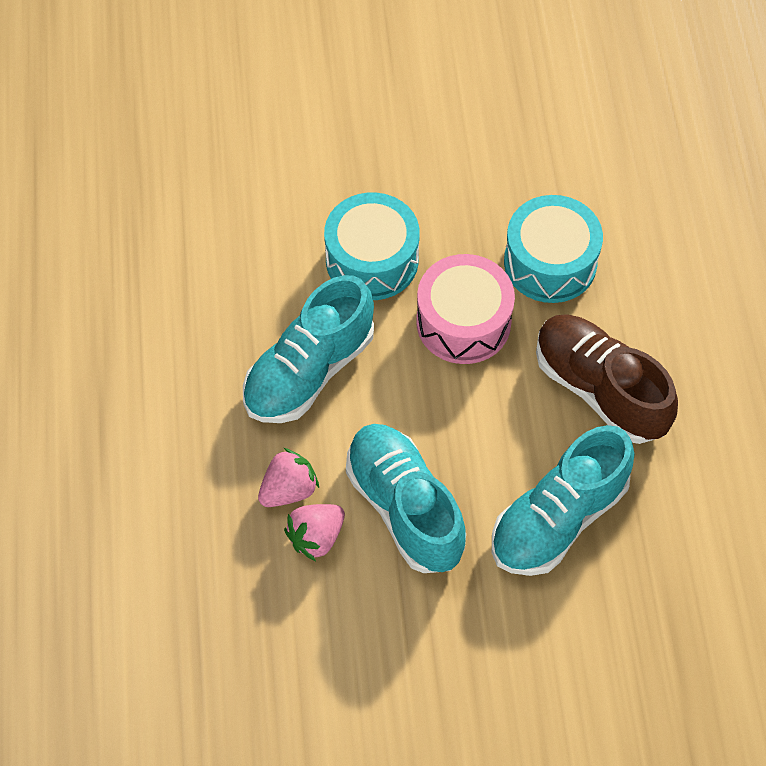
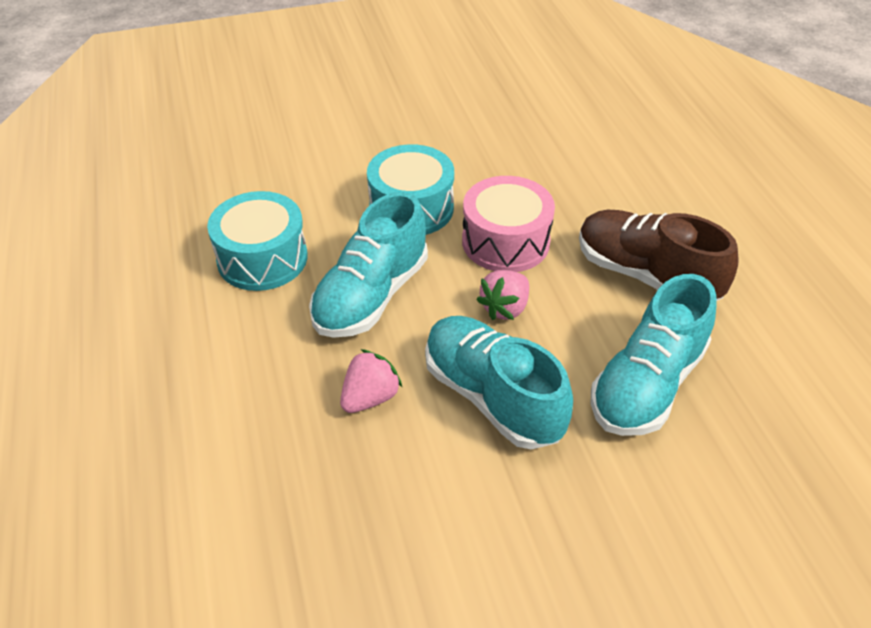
camera: 10 degrees left, 15 degrees down
pink strawberry [284,504,345,561] -> pink strawberry moved to [476,270,529,320]
turquoise drum [504,195,603,303] -> turquoise drum moved to [207,191,308,291]

